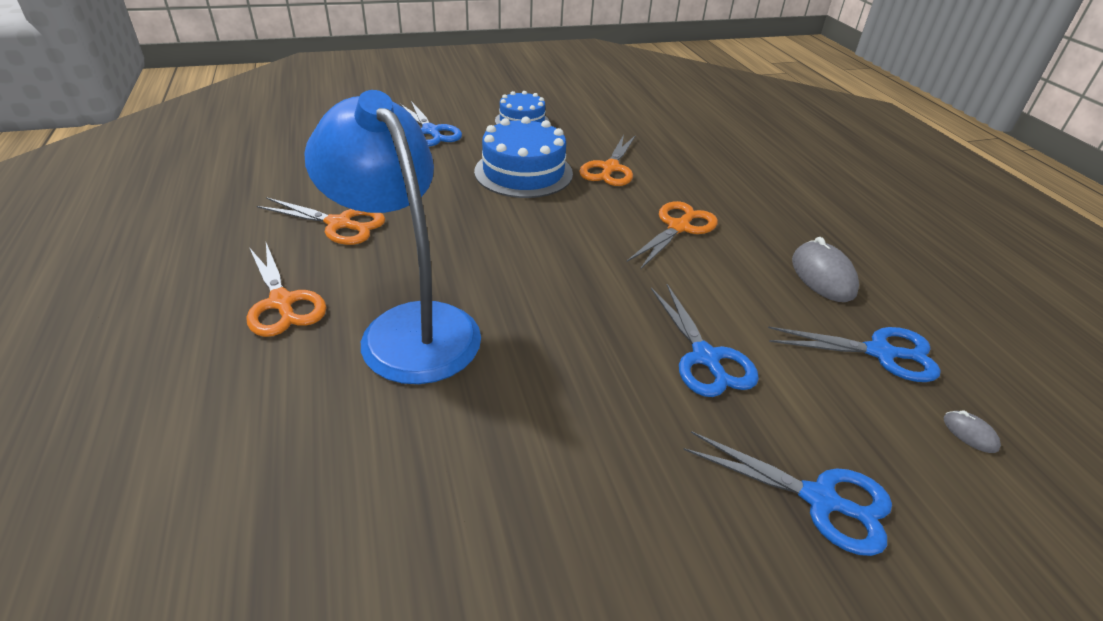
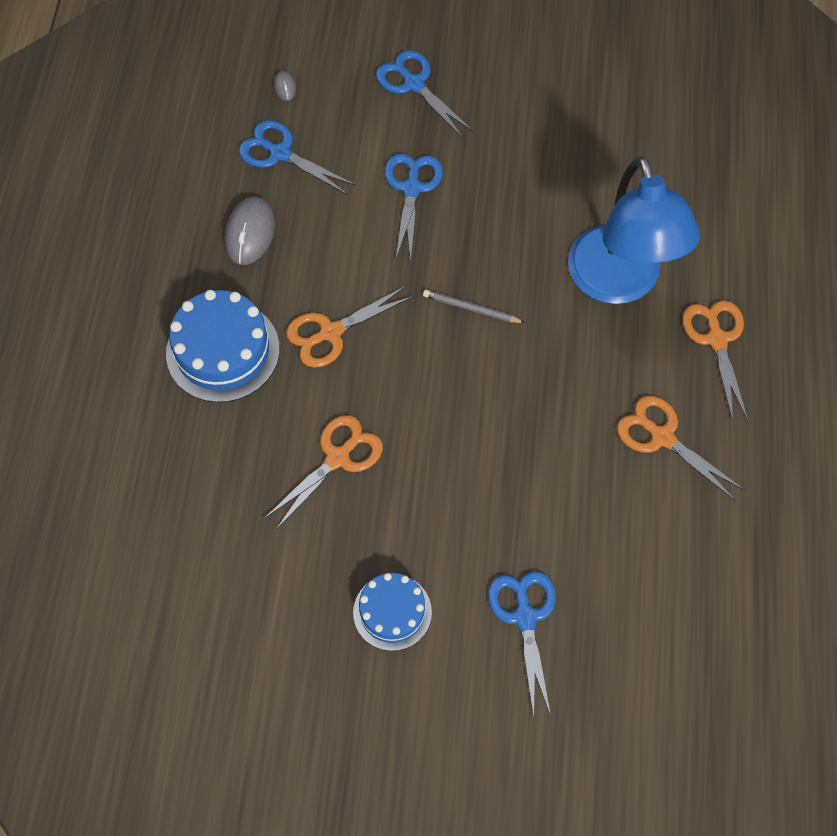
camera: 155 degrees left, 25 degrees up
blue cake [474,117,573,198] -> blue cake moved to [166,290,280,403]
none -> grey pencil [423,290,525,323]

